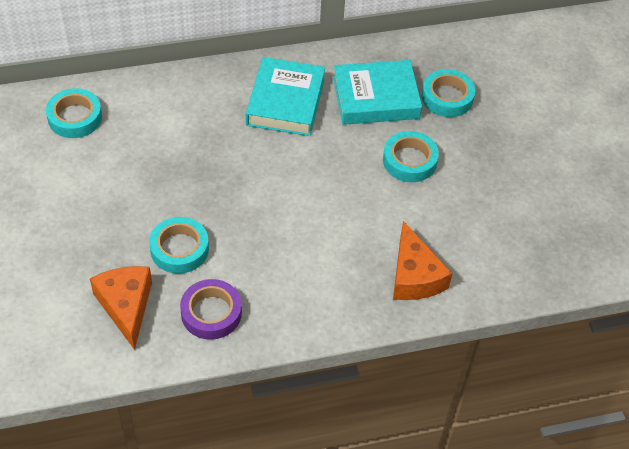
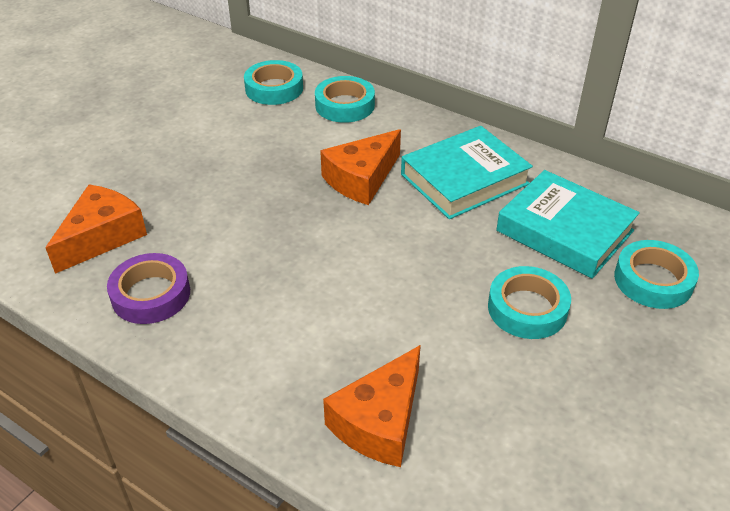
camera: 50 degrees right, 10 degrees down
turquoise tape [149,217,209,274] -> turquoise tape moved to [315,76,375,123]
none -> orange cheese [320,129,401,205]

